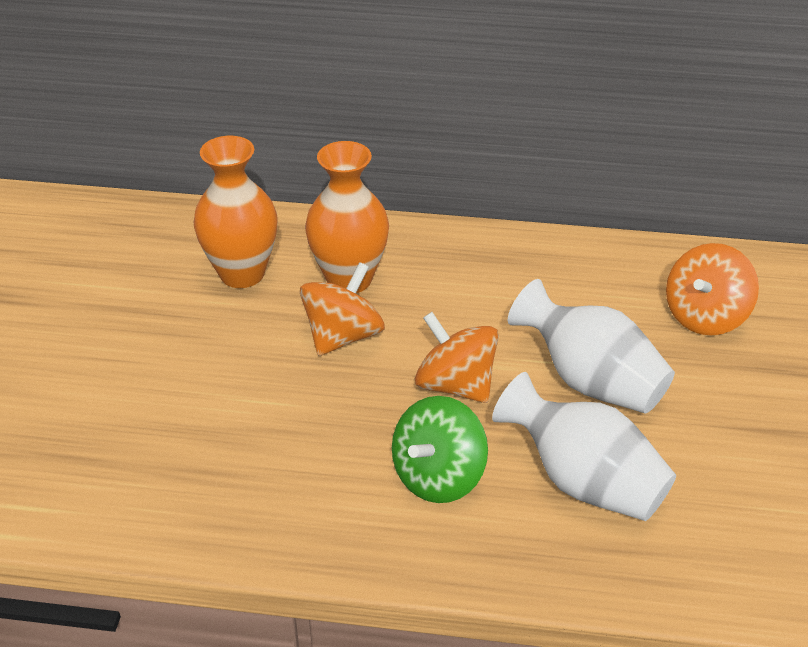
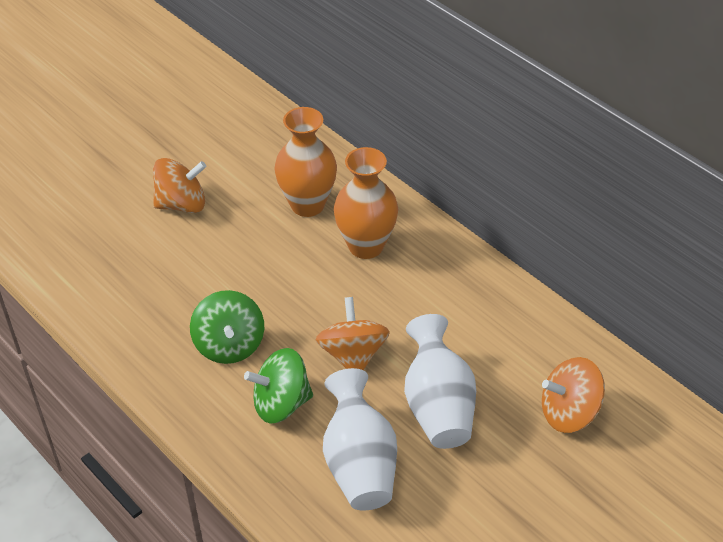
camera: 40 degrees right, 5 degrees up
orange spinning top [300,262,385,356] -> orange spinning top moved to [153,158,206,213]
none -> green spinning top [190,290,264,364]

